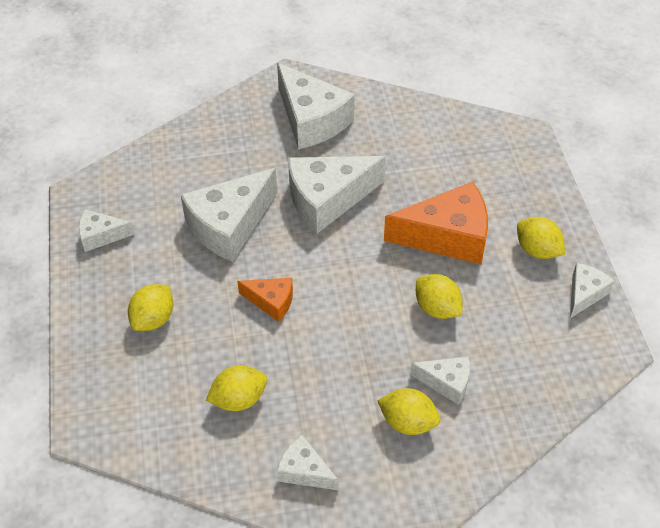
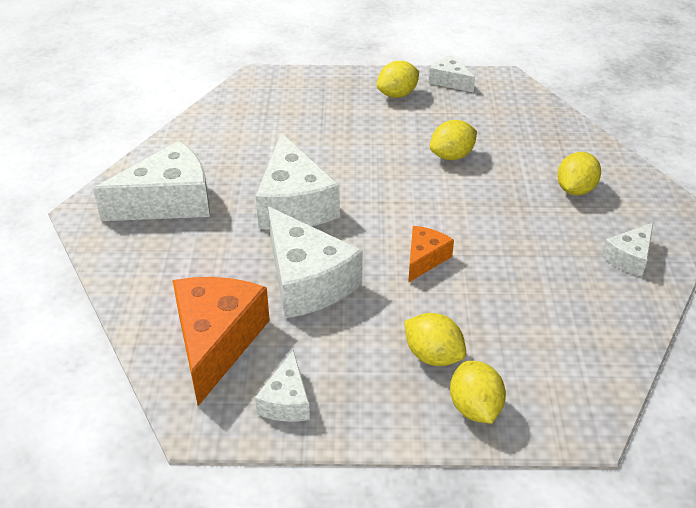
camera: 80 degrees left, 10 degrees down
yellow lemon [206,365,267,411] -> yellow lemon moved to [450,361,506,424]
orange cheese [384,182,488,264] -> orange cheese moved to [172,277,270,406]
white cheese [410,356,470,405] -> none

